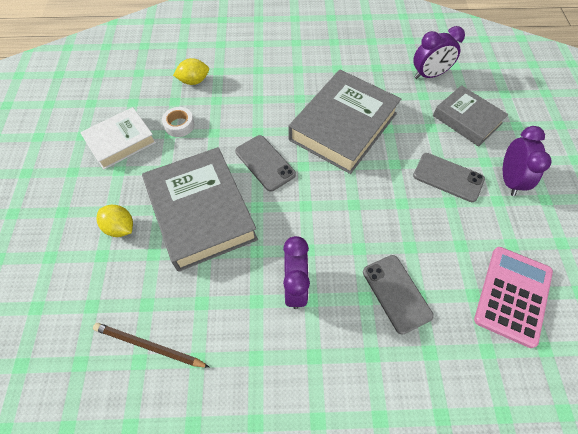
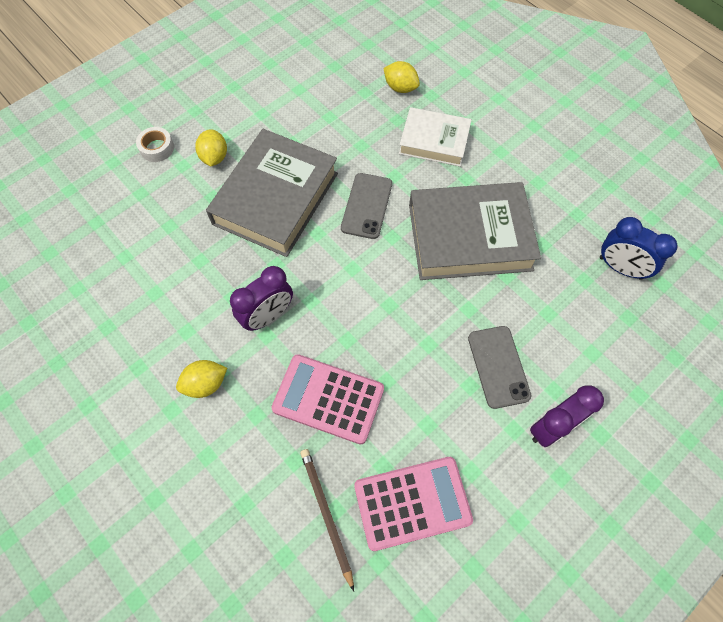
camera: 50 degrees right, 5 degrees up
white book [80,107,156,170] -> white book moved to [399,107,472,167]
brown pencil [93,323,210,368] -> brown pencil moved to [300,449,354,591]
white tape [162,107,194,137] -> white tape moved to [136,127,174,162]
grey phone [363,255,434,335] -> pink calculator [271,354,384,444]
purple clock [413,26,465,79] -> blue clock [600,217,677,280]
grey book [433,85,508,146] -> none
none -> yellow lemon [176,360,227,398]

